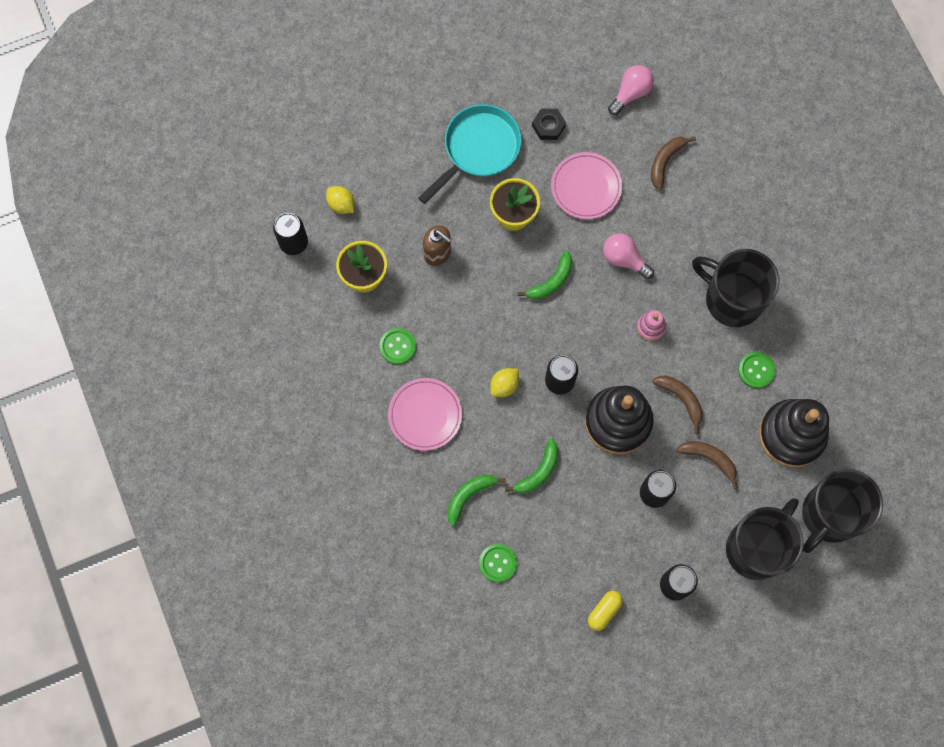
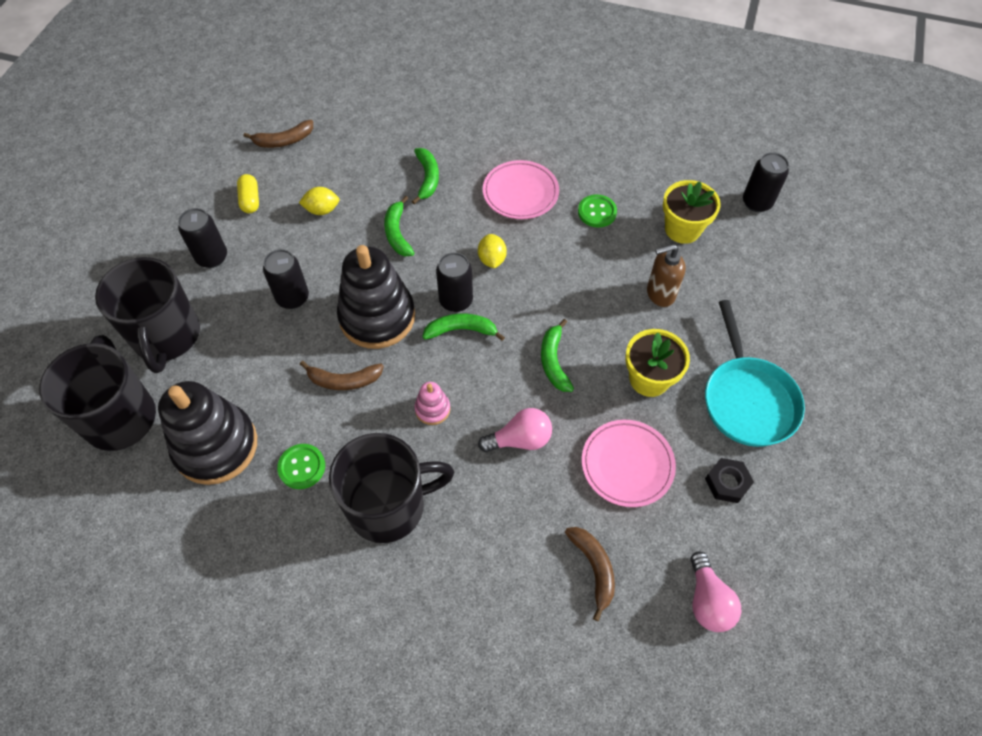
camera: 130 degrees right, 15 degrees down
yellow lemon [326,186,354,214] -> yellow lemon moved to [299,187,340,215]
green button [479,544,517,582] -> none
brown banana [676,441,738,489] -> brown banana moved to [243,120,313,148]
none -> green banana [422,313,505,341]

